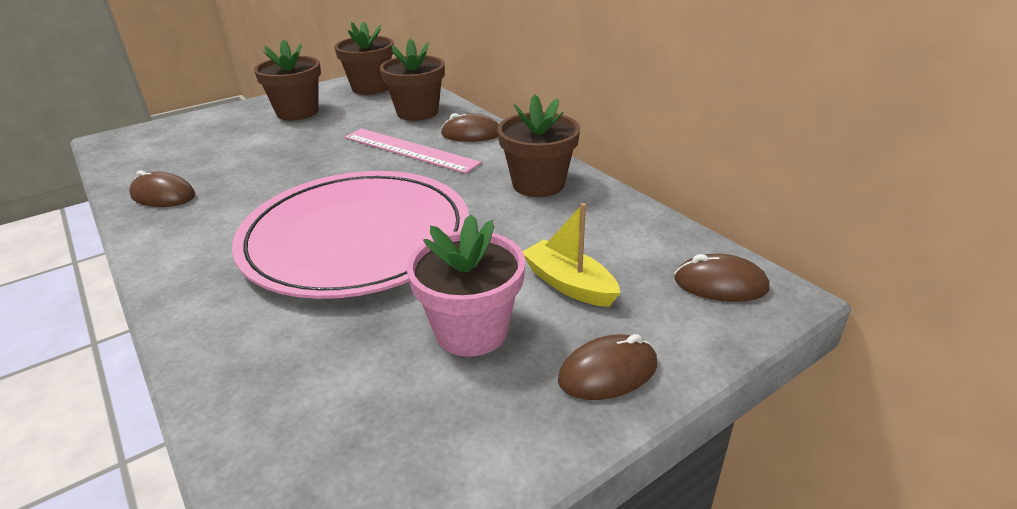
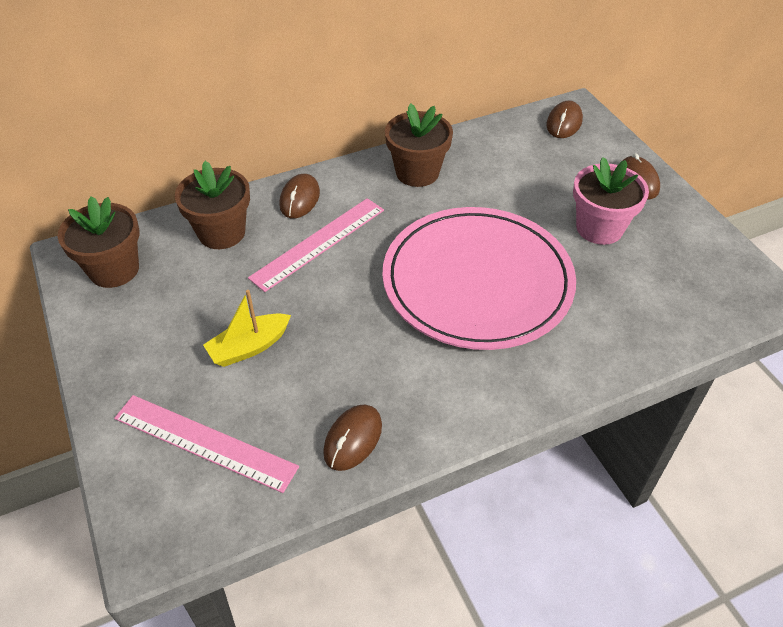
camera: 80 degrees left, 15 degrees up
brown flower pot [254,39,321,121] -> none
yellow boat [523,203,620,307] -> yellow boat moved to [203,290,291,367]
none -> pink ruler [114,395,299,493]

